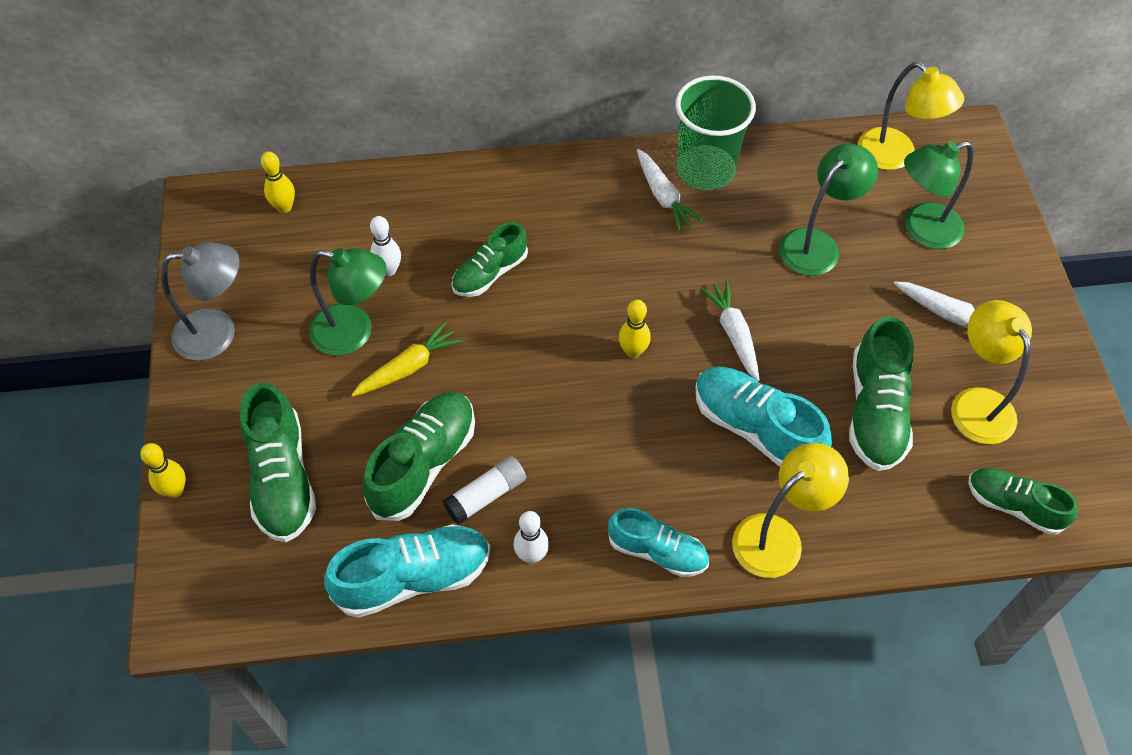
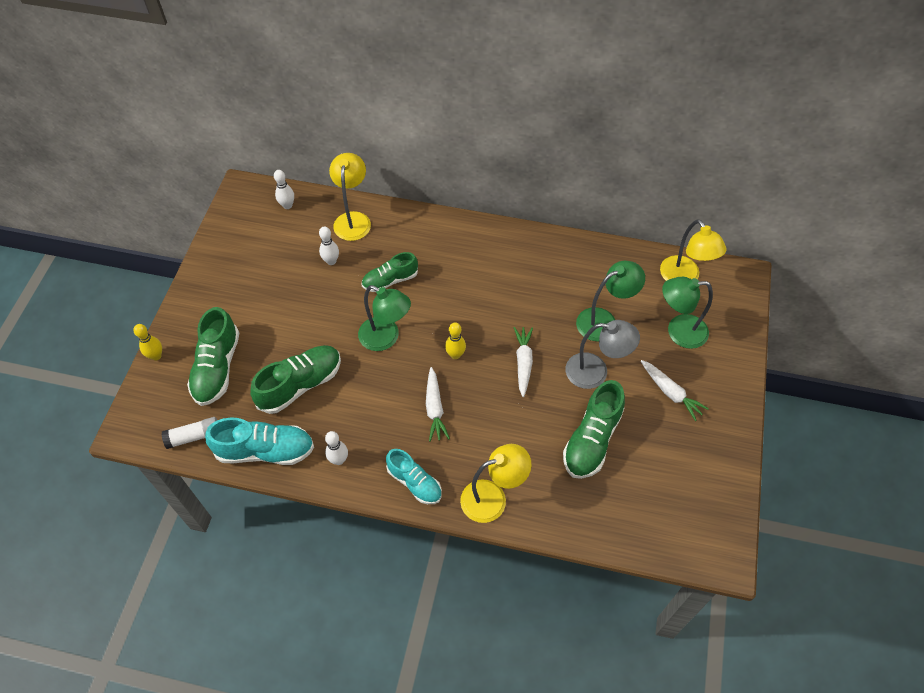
camera: 20 degrees right, 0 degrees up
grey lamp [161,242,240,361] -> grey lamp moved to [565,320,640,389]
yellow bowling pin [261,152,295,213] -> white bowling pin [274,170,294,209]
green lamp [309,248,386,356] -> green lamp moved to [358,285,411,351]
yellow carrot [351,321,462,397] -> none
white glue stick [443,456,526,524] -> white glue stick moved to [162,417,217,449]
white carrot [637,149,703,232] -> white carrot moved to [426,367,450,442]
green cup [675,75,756,190] -> none
turquoise shoe [696,366,832,467] -> none
yellow lamp [951,300,1032,444] -> yellow lamp moved to [329,153,371,241]
green shoe [968,468,1078,535] -> none

